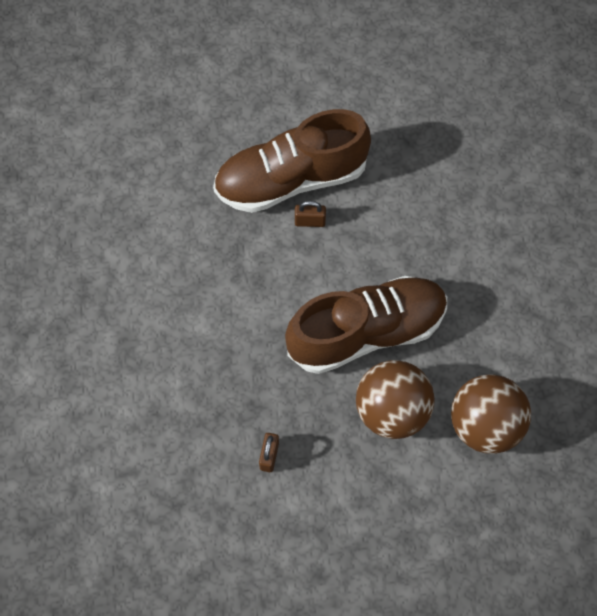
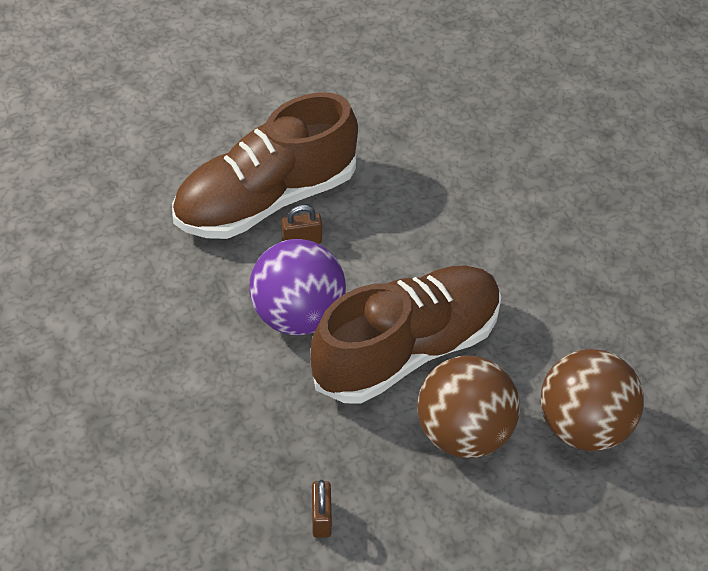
camera: 15 degrees left, 15 degrees down
none -> purple ball [250,239,346,335]

